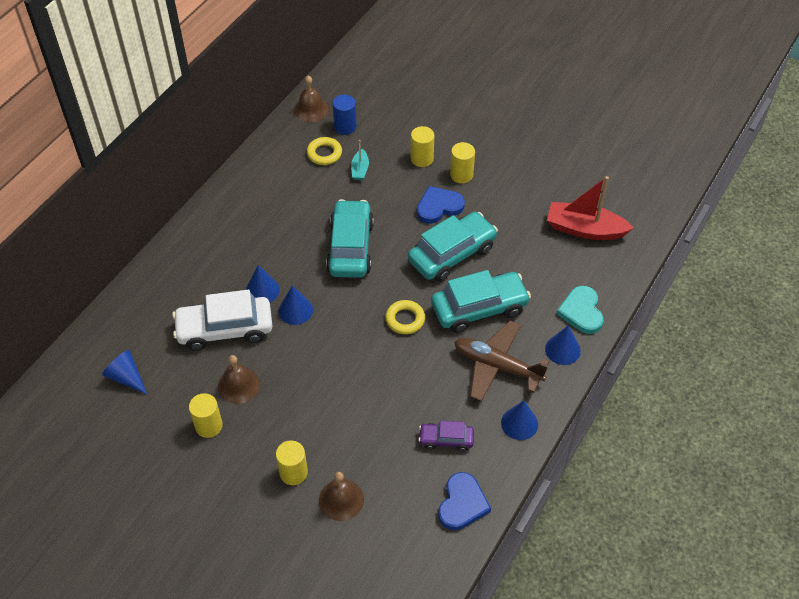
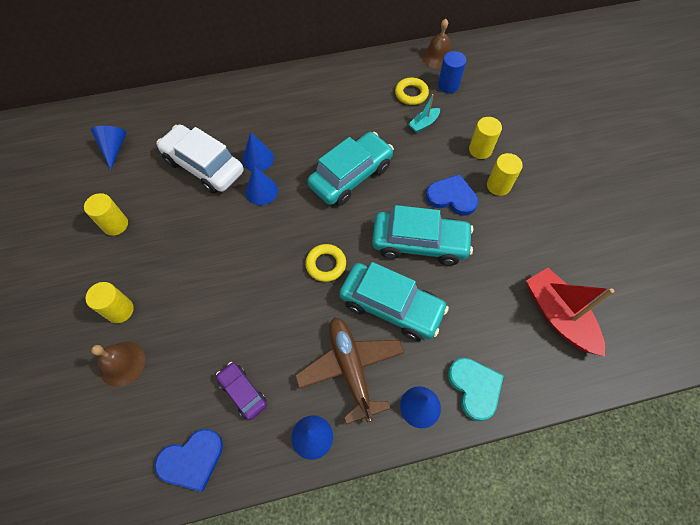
camera: 45 degrees right, 10 degrees up
brown bell [218,355,260,404] -> none
turquoise heart [556,286,604,334] -> turquoise heart turned 120 degrees clockwise [448,358,504,421]

